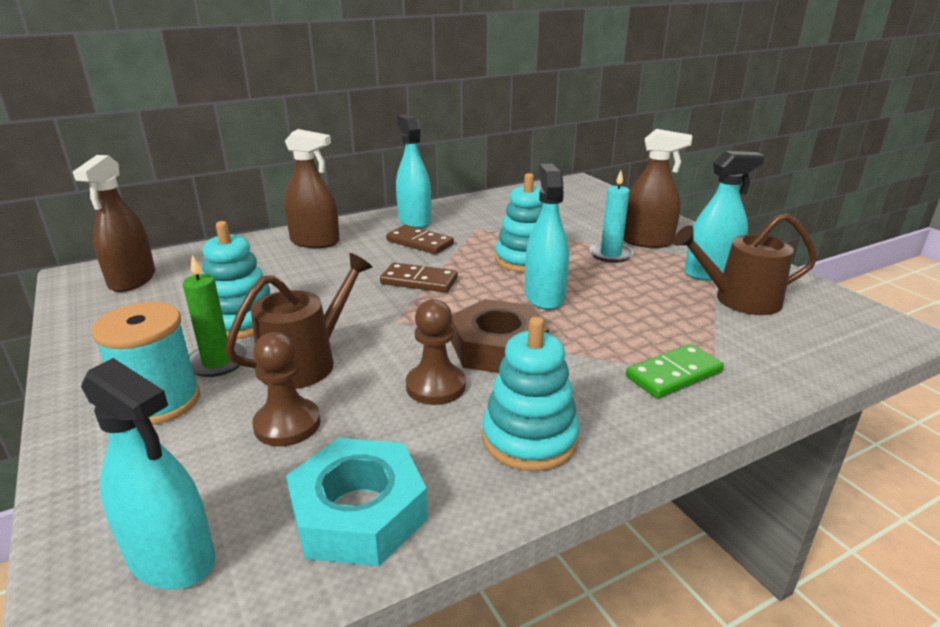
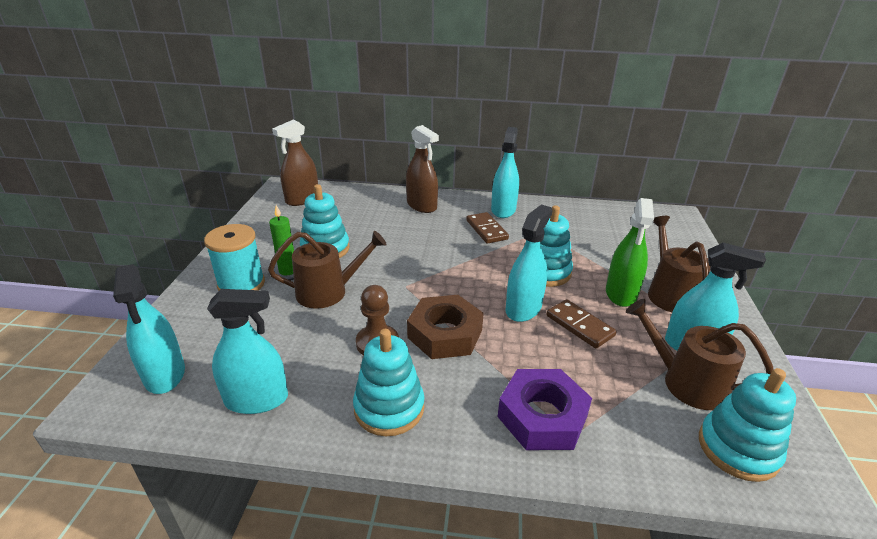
camera: 35 degrees right, 5 degrees up
brown pawn [252,332,321,447] -> none
turquoise nut [286,438,428,566] -> turquoise spray bottle [207,289,288,414]
brown domino [380,263,458,293] -> brown domino moved to [546,299,617,348]
turquoise candle [589,170,634,263] -> green spray bottle [606,198,654,307]
brown spray bottle [624,129,692,248] -> brown watering can [648,216,711,312]
green domino [626,344,724,399] -> purple nut [498,369,592,450]
none -> turquoise stacking toy [699,368,796,482]

